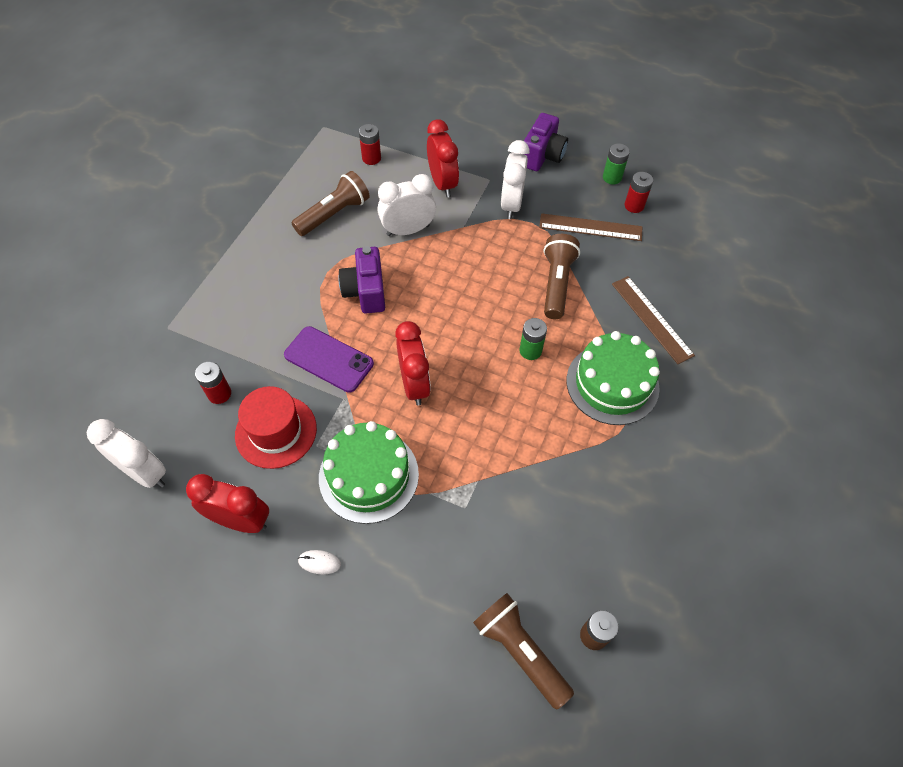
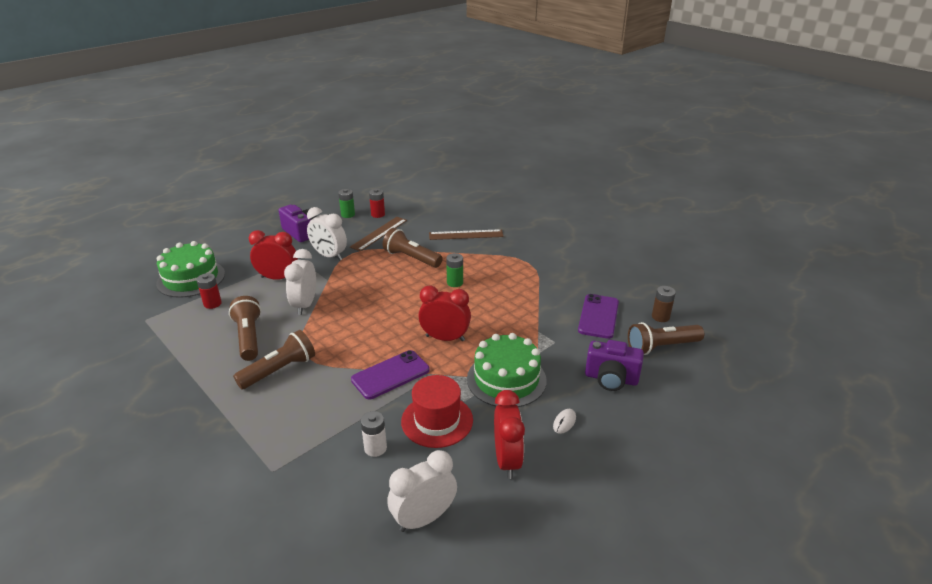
camera: 65 degrees left, 25 degrees down
red clock [186,474,269,533] -> red clock turned 135 degrees clockwise [494,390,525,479]
red battery [195,362,231,404] -> white battery [361,411,387,457]
purple camera [338,246,385,313] -> purple camera moved to [585,340,644,391]
green cake [566,331,660,425] -> green cake moved to [156,241,225,298]
none -> brown flashlight [233,330,315,389]
none -> purple phone [578,294,619,339]

